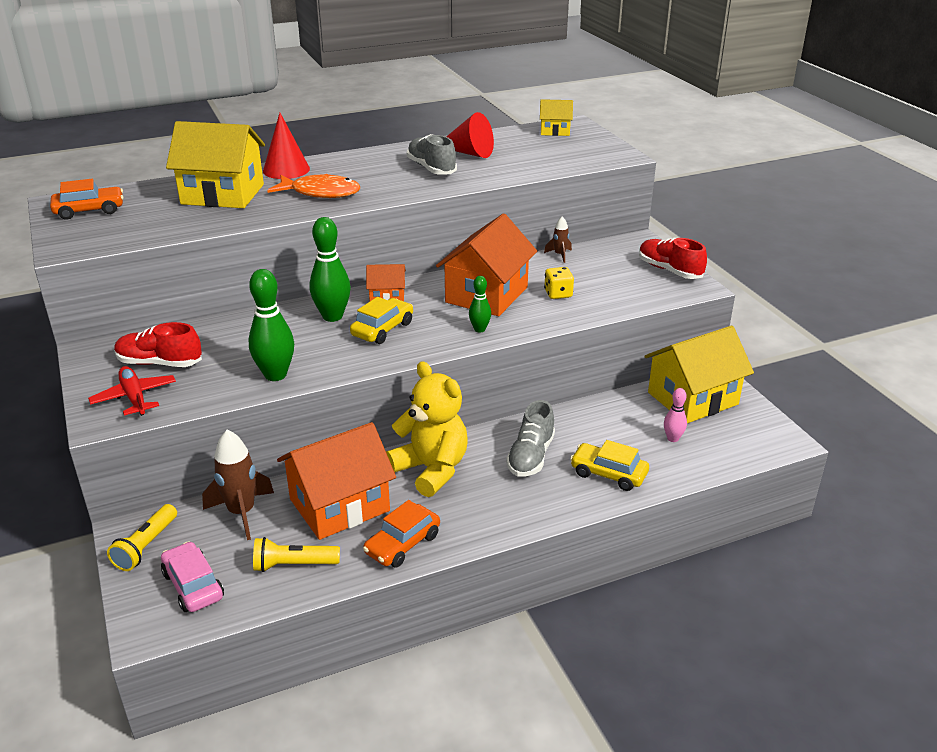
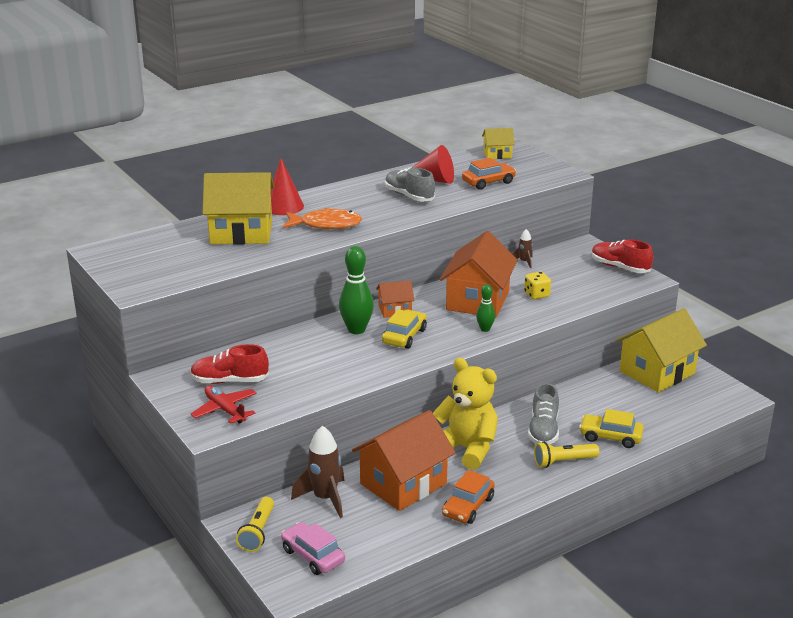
camera: 10 degrees left, 5 degrees down
orange car [50,179,123,220] -> orange car moved to [462,158,516,190]
green bowling pin [249,269,294,381] -> none
yellow flashlight [253,537,340,572] -> yellow flashlight moved to [534,442,599,468]
pink bowling pin [664,388,687,442] -> none

